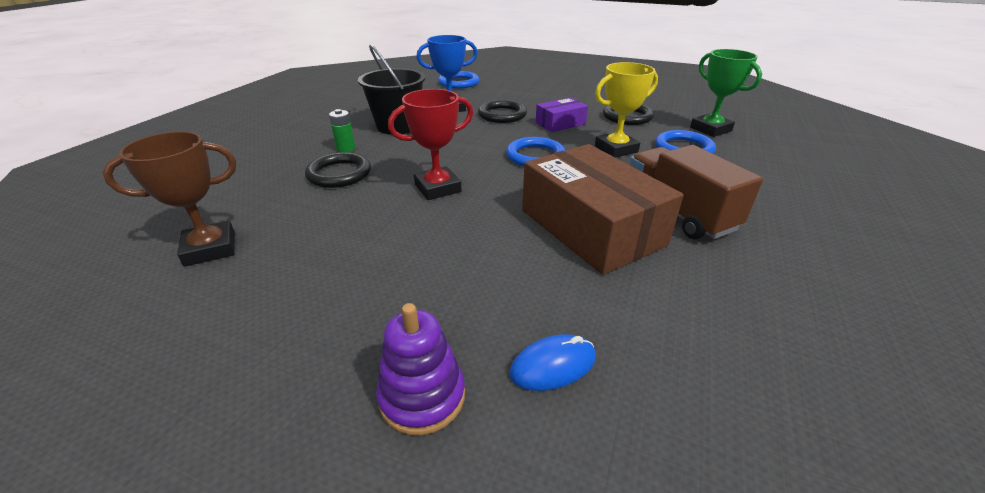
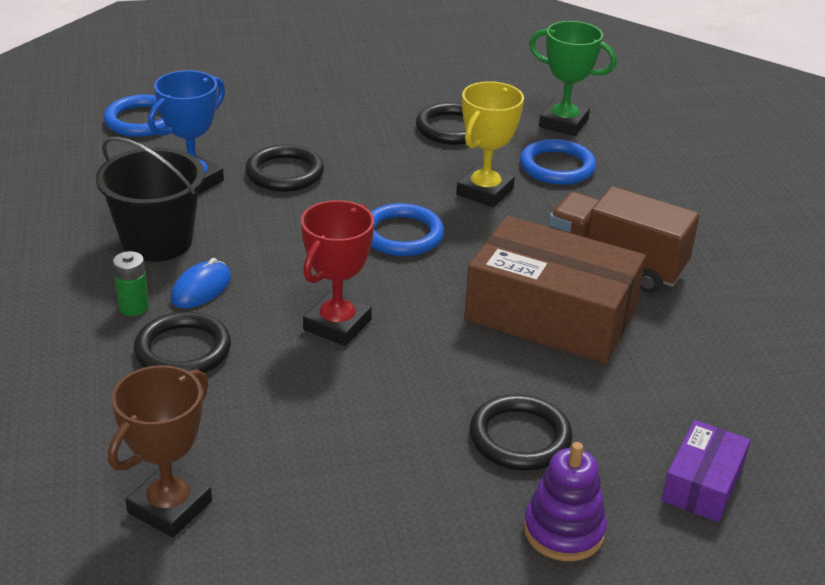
camera: 35 degrees left, 0 degrees up
blue mouse [509,334,596,391] -> blue mouse moved to [170,258,231,308]
purple box [536,98,588,132] -> purple box moved to [661,420,751,522]
none -> black ring [470,394,573,471]

